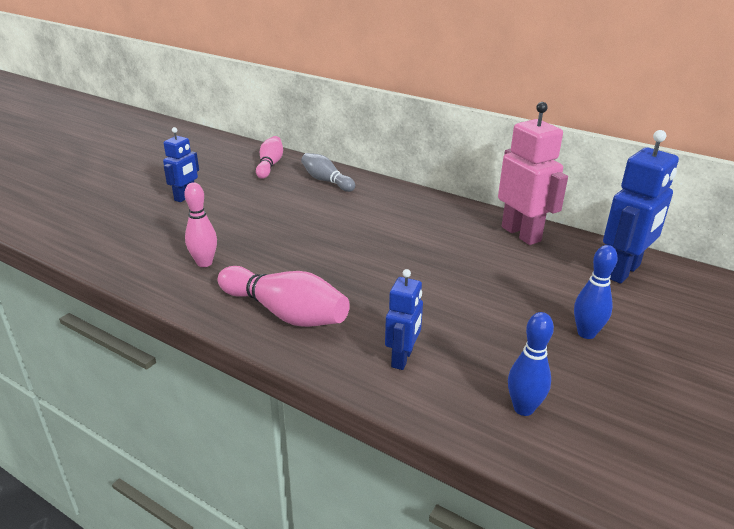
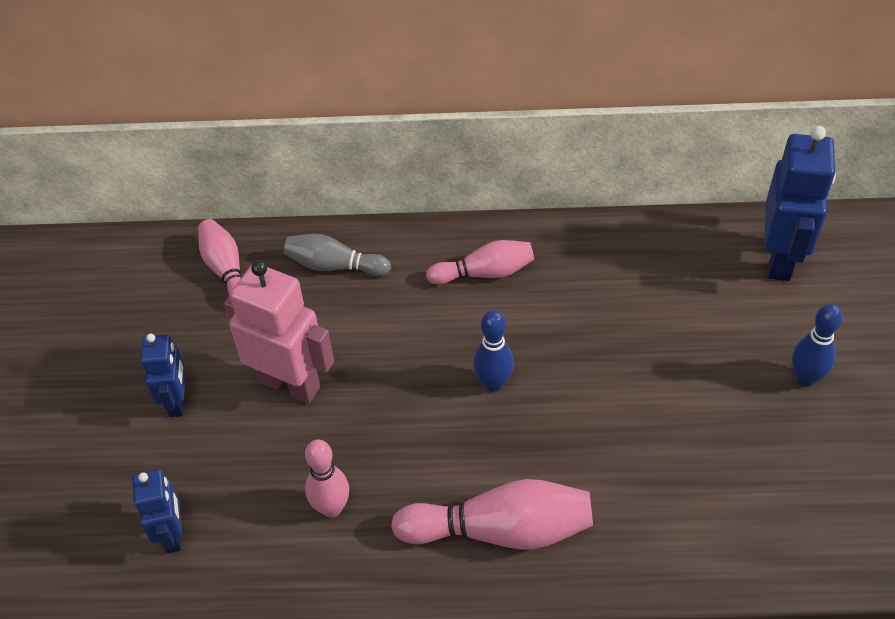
camera: 30 degrees left, 20 degrees up
blue robot [385,269,423,370] -> blue robot moved to [132,470,182,554]
pink robot [498,102,568,245] -> pink robot moved to [224,260,334,403]
blue bowling pin [508,312,554,416] -> blue bowling pin moved to [473,310,514,392]
none -> pink bowling pin [426,240,534,285]

